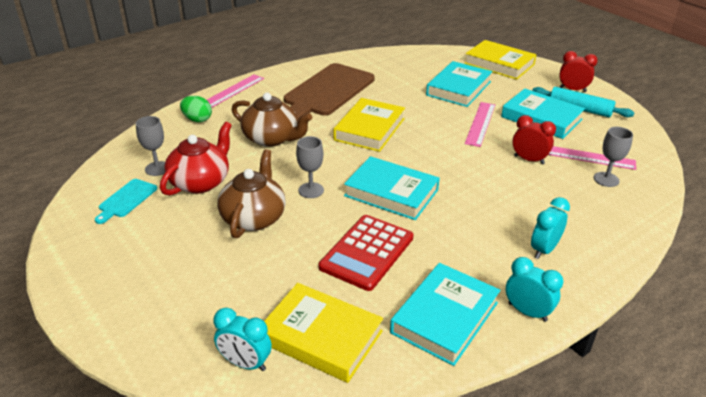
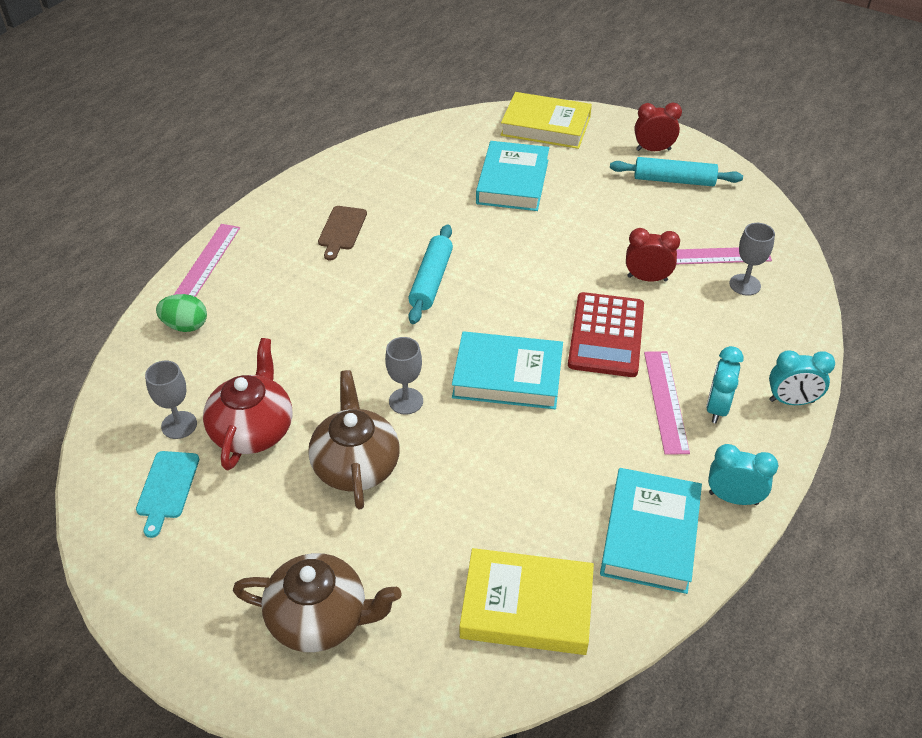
camera: 20 degrees left, 10 degrees up
turquoise clock [213,308,272,371] -> turquoise clock moved to [769,350,835,405]
brown teapot [232,93,312,147] -> brown teapot moved to [233,553,402,652]
brown cutting board [284,63,375,120] -> brown cutting board [318,206,367,260], size x0.46
red calculator [319,215,414,291] -> red calculator moved to [568,292,644,377]
yellow book [333,98,405,152] -> turquoise rolling pin [408,224,453,324]
pink ruler [465,102,495,147] -> pink ruler moved to [644,351,690,455]
turquoise book [501,88,585,139] -> none

